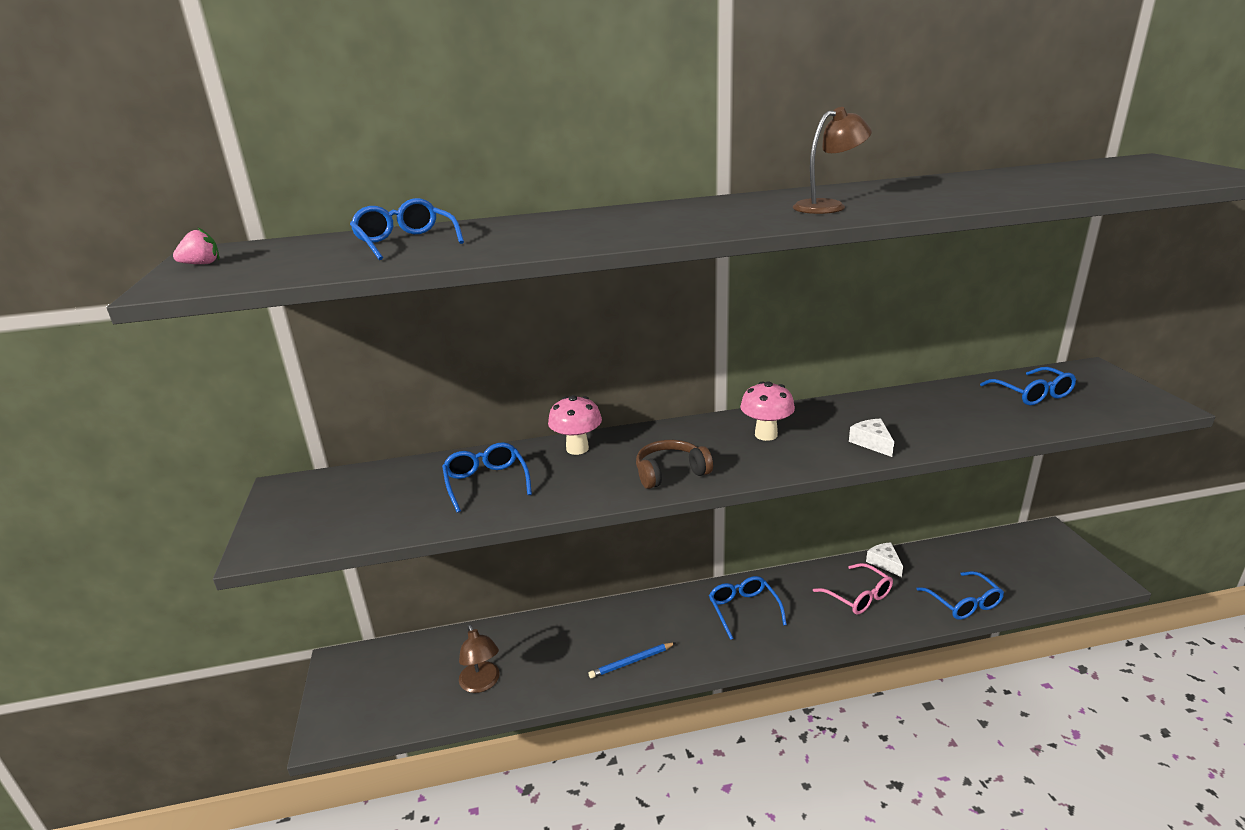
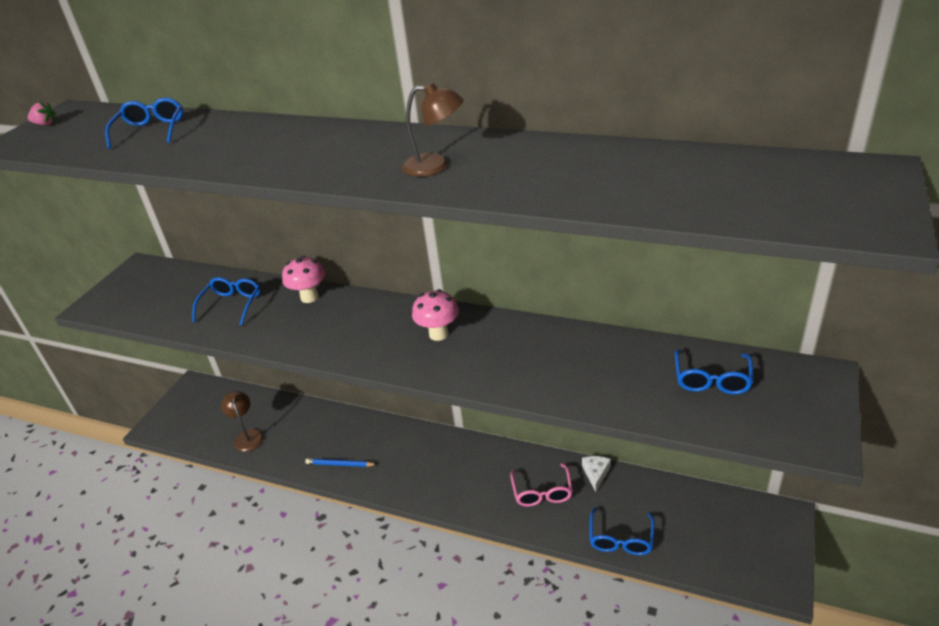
camera: 35 degrees right, 10 degrees up
brown lamp [459,624,500,693] -> brown lamp turned 150 degrees clockwise [221,391,264,452]
brown headphones [636,440,713,489] -> none
blue glasses [709,576,787,640] -> none
white cheese [849,419,894,457] -> none

